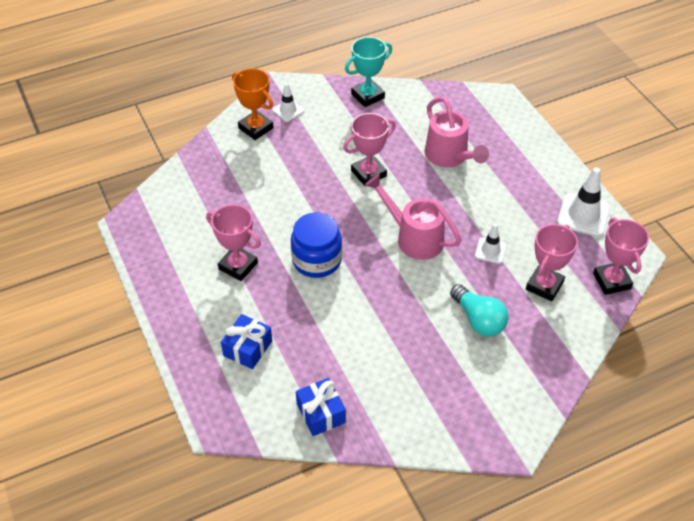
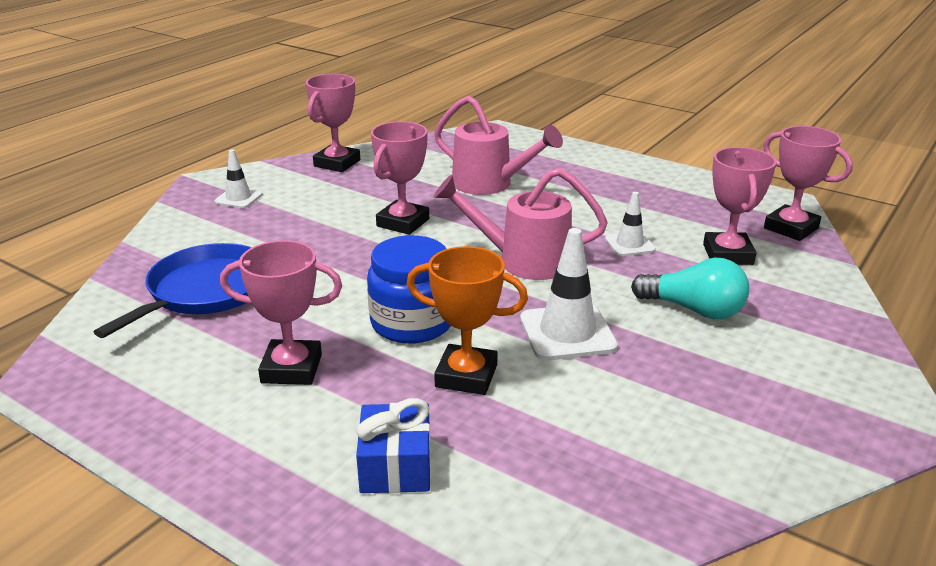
camera: 30 degrees left, 20 degrees down
orange trophy [232,68,274,140] -> orange trophy moved to [407,246,528,395]
blue gift [296,378,346,436] -> none
turquoise trophy [345,37,392,107] -> pink trophy [306,74,360,172]
white traffic cone [557,167,610,237] -> white traffic cone moved to [520,228,618,360]
none -> blue pan [94,243,252,338]

